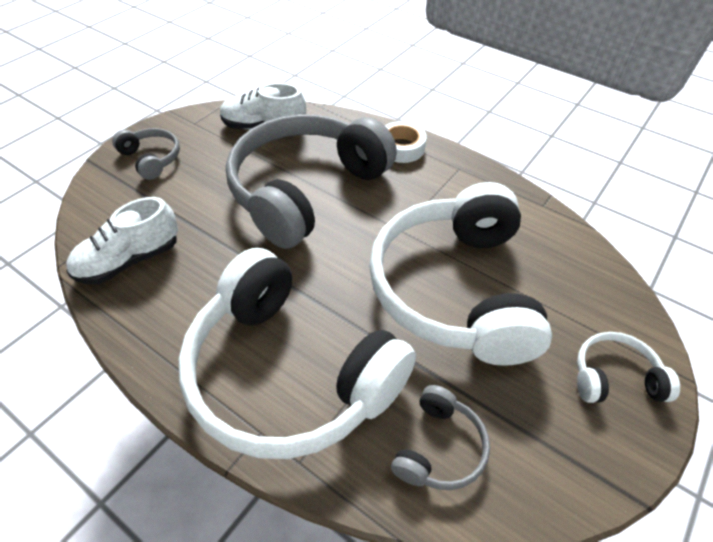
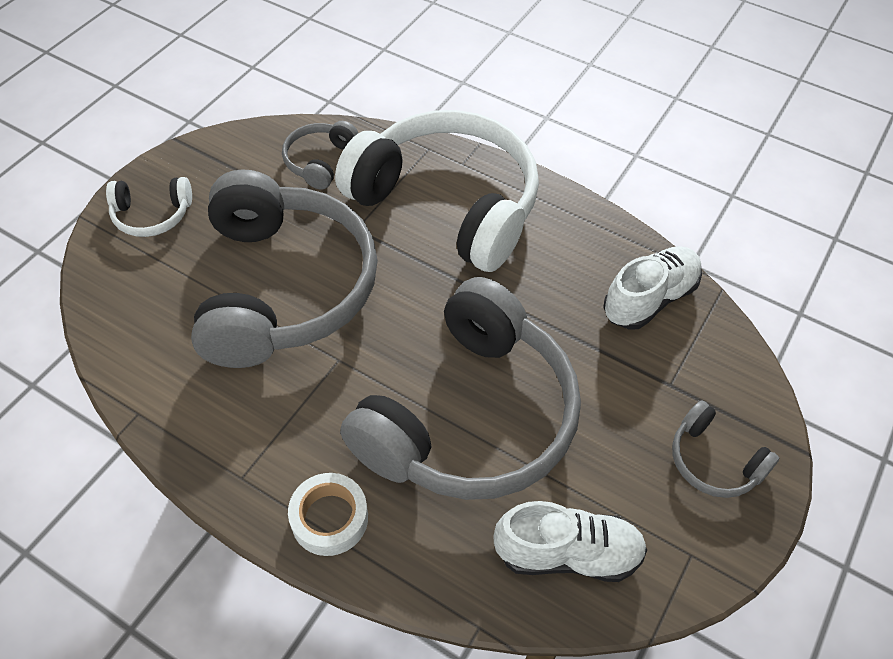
camera: 175 degrees right, 5 degrees up
white headphones [369,182,552,366] -> grey headphones [191,169,378,368]

